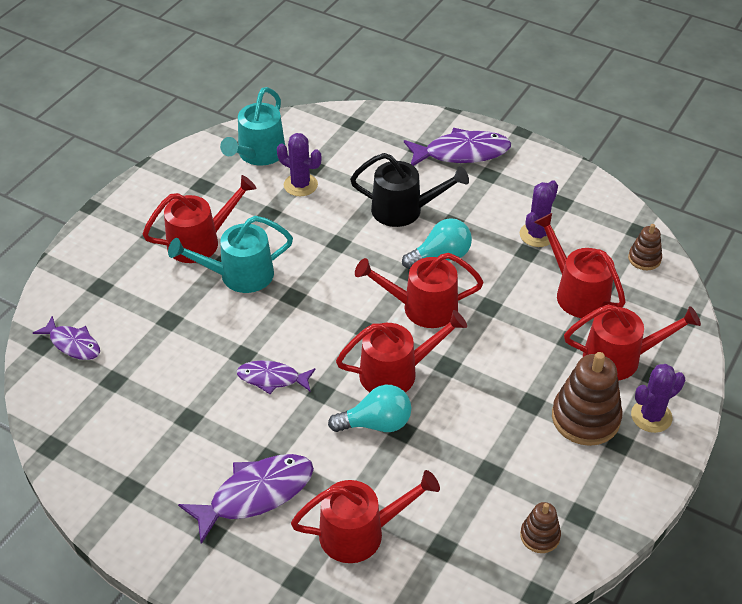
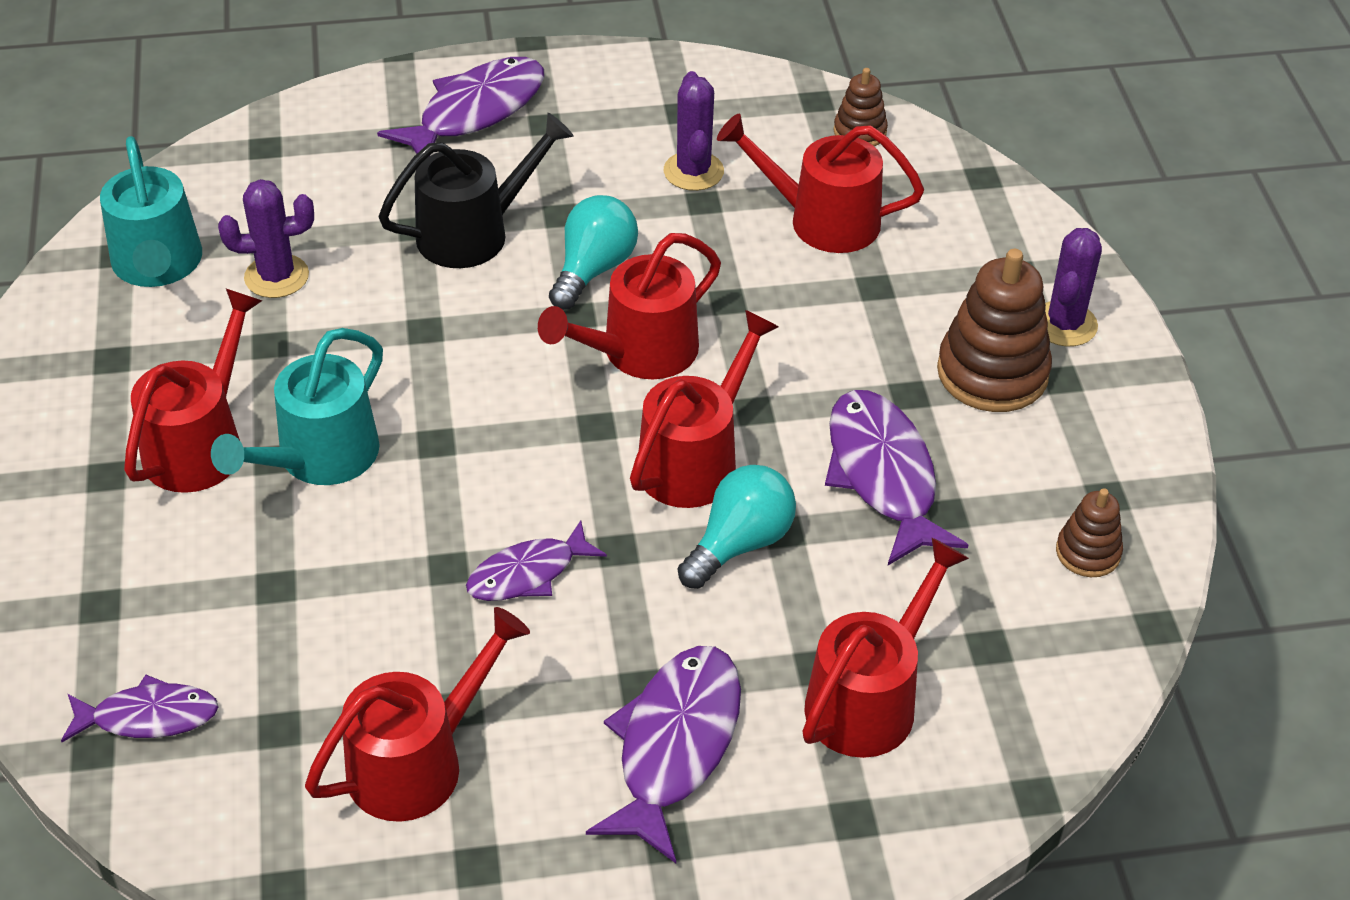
camera: 40 degrees left, 0 degrees up
red watering can [564,305,701,380] -> red watering can moved to [305,607,530,822]
none -> purple fish [825,390,968,565]

